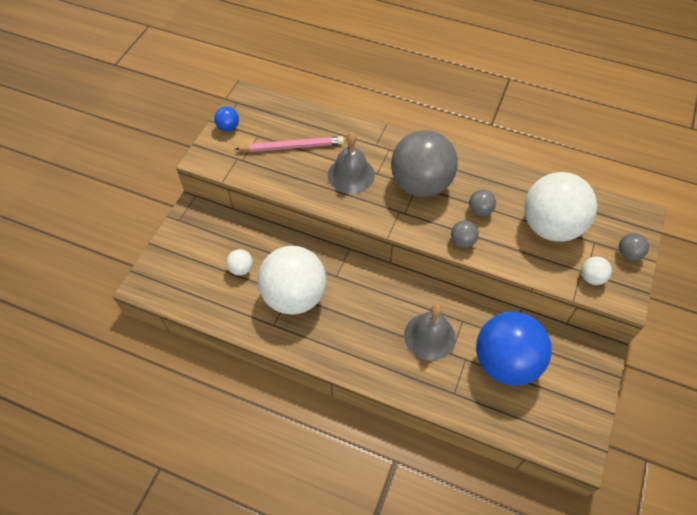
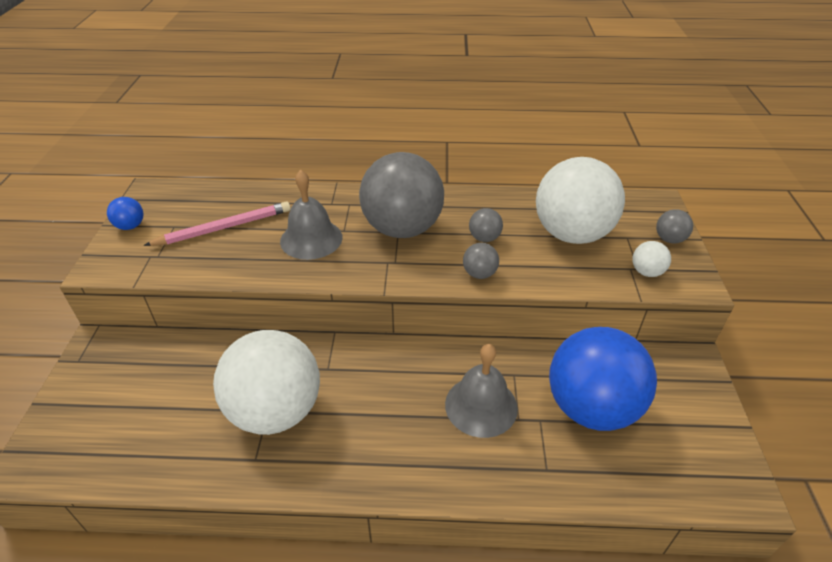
camera: 20 degrees left, 15 degrees down
white ball [226,249,253,276] -> none

